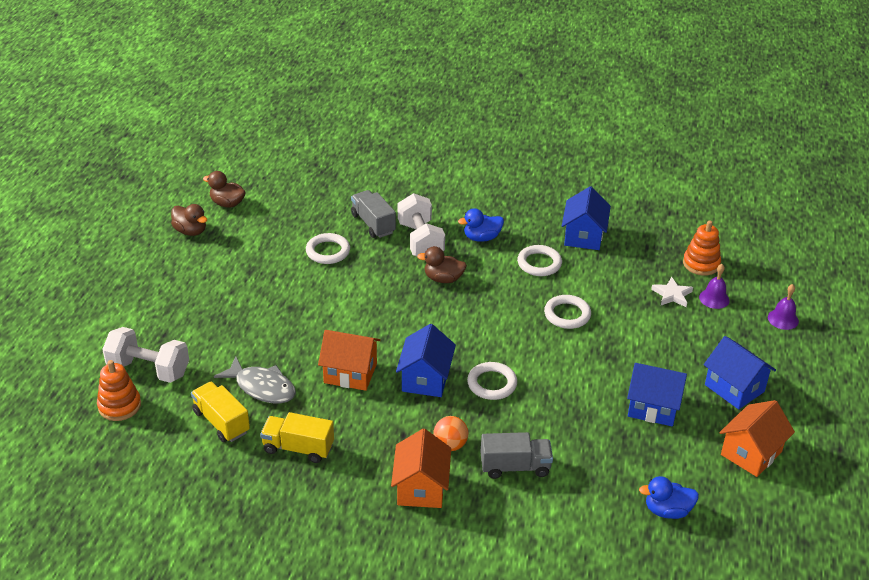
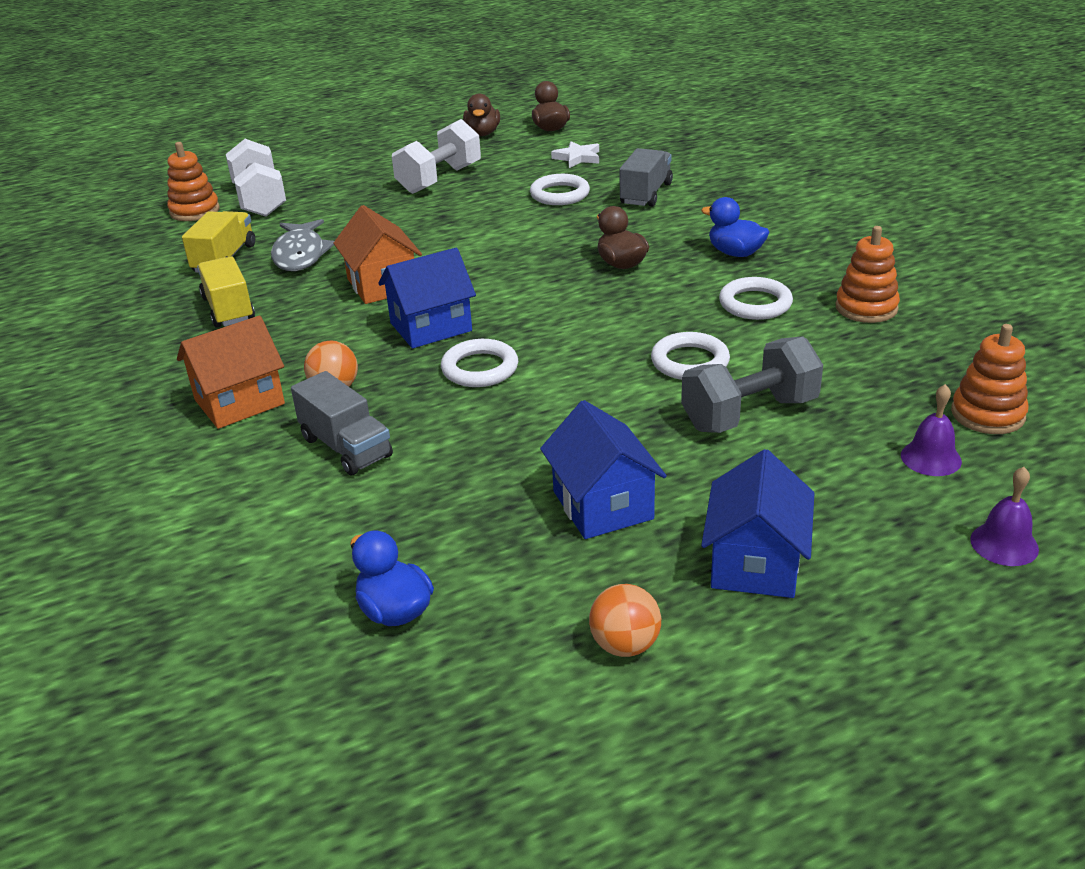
camera: 55 degrees right, 5 degrees down
white dumbbell [398,193,445,256] -> white dumbbell moved to [392,119,481,194]
blue house [562,186,611,250] -> orange stacking toy [836,226,900,323]
white star [651,277,693,307] -> white star moved to [551,141,599,168]
orange house [719,400,795,477] -> orange ball [589,584,661,657]
none -> grey dumbbell [681,336,823,433]

